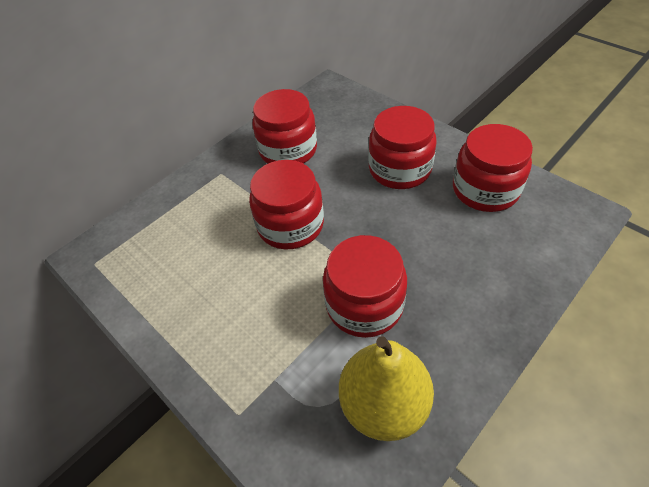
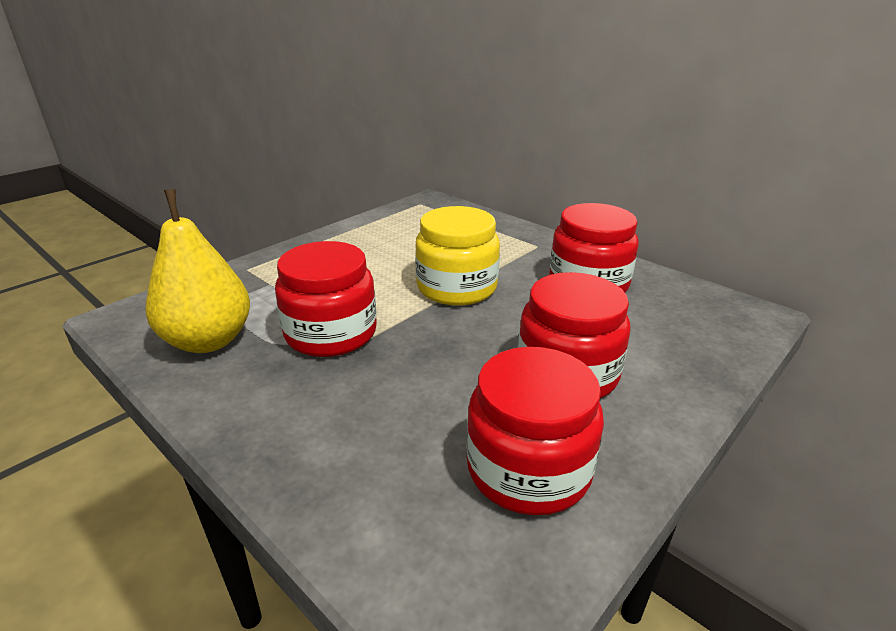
camera: 85 degrees right, 20 degrees down
red jar [249,160,324,249] -> yellow jar [415,206,500,306]

